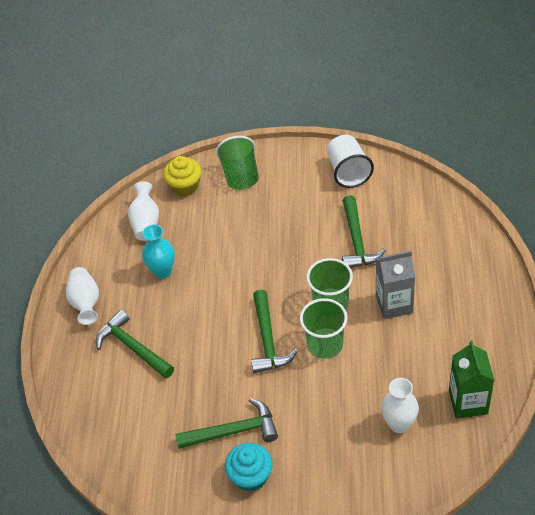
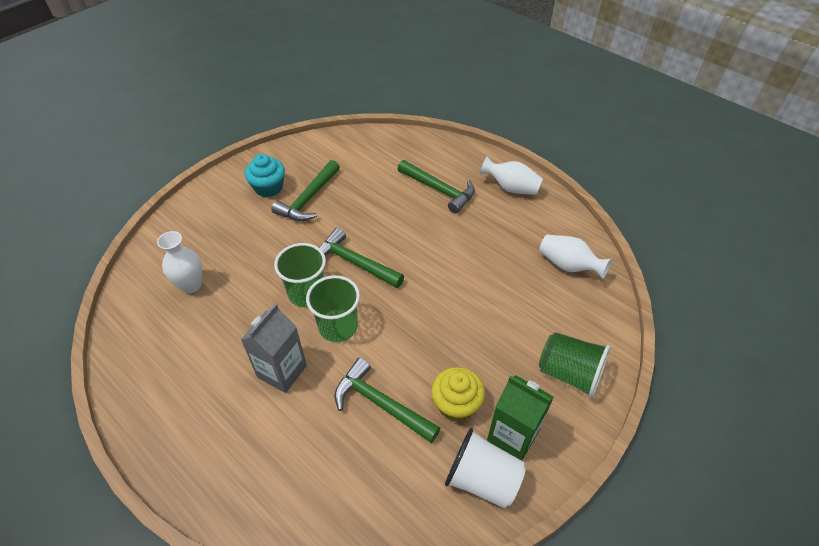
camera: 125 degrees right, 0 degrees up
green hammer [96,310,174,379] -> green hammer turned 45 degrees clockwise [398,160,475,214]
turquoise vase [142,224,175,279] -> none
yellow cupcake [163,156,201,196] -> yellow cupcake moved to [431,367,485,421]
green carton [449,341,494,419] -> green carton moved to [487,375,554,460]

